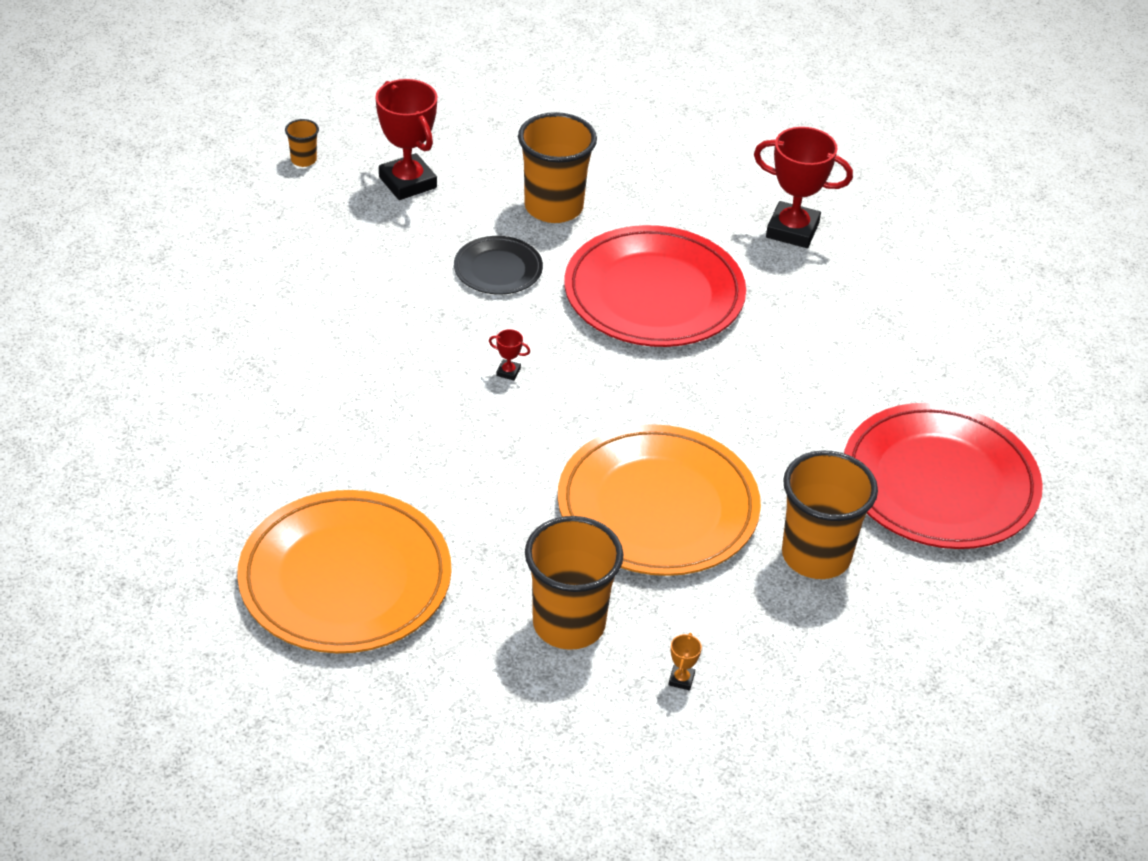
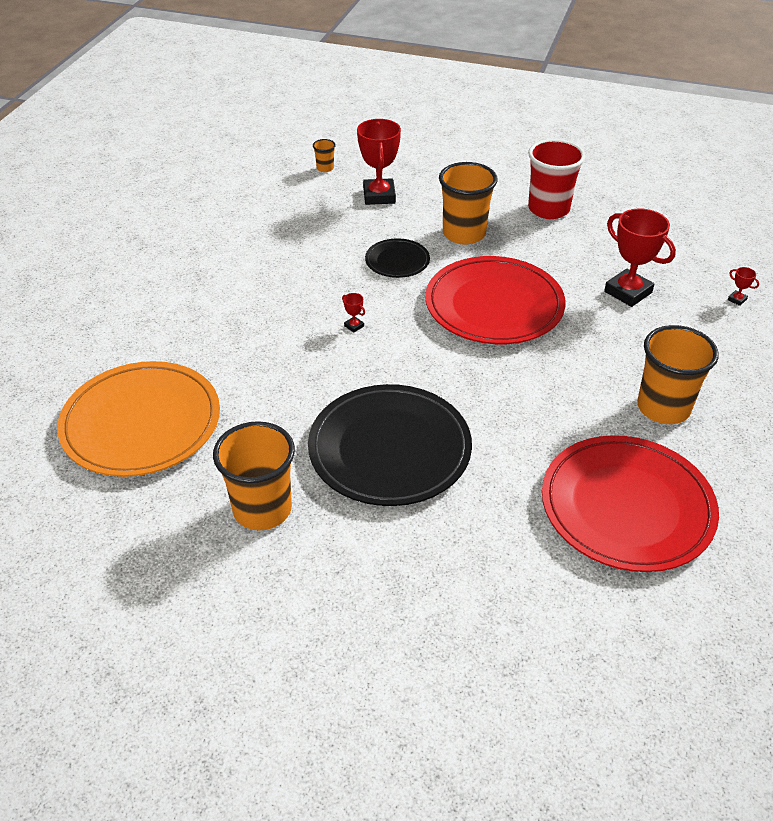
camera: 30 degrees right, 0 degrees up
orange plate [558,424,761,576] -> black plate [308,384,472,506]
orange trophy [669,633,702,690] -> none
orange cup [782,450,878,579] -> orange cup moved to [637,325,719,424]
none -> red cup [528,139,586,219]
none -> red trophy [728,267,759,306]

